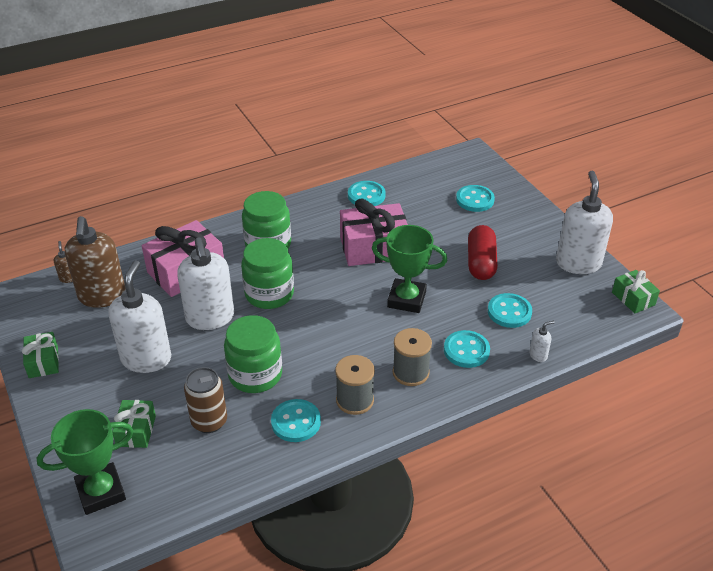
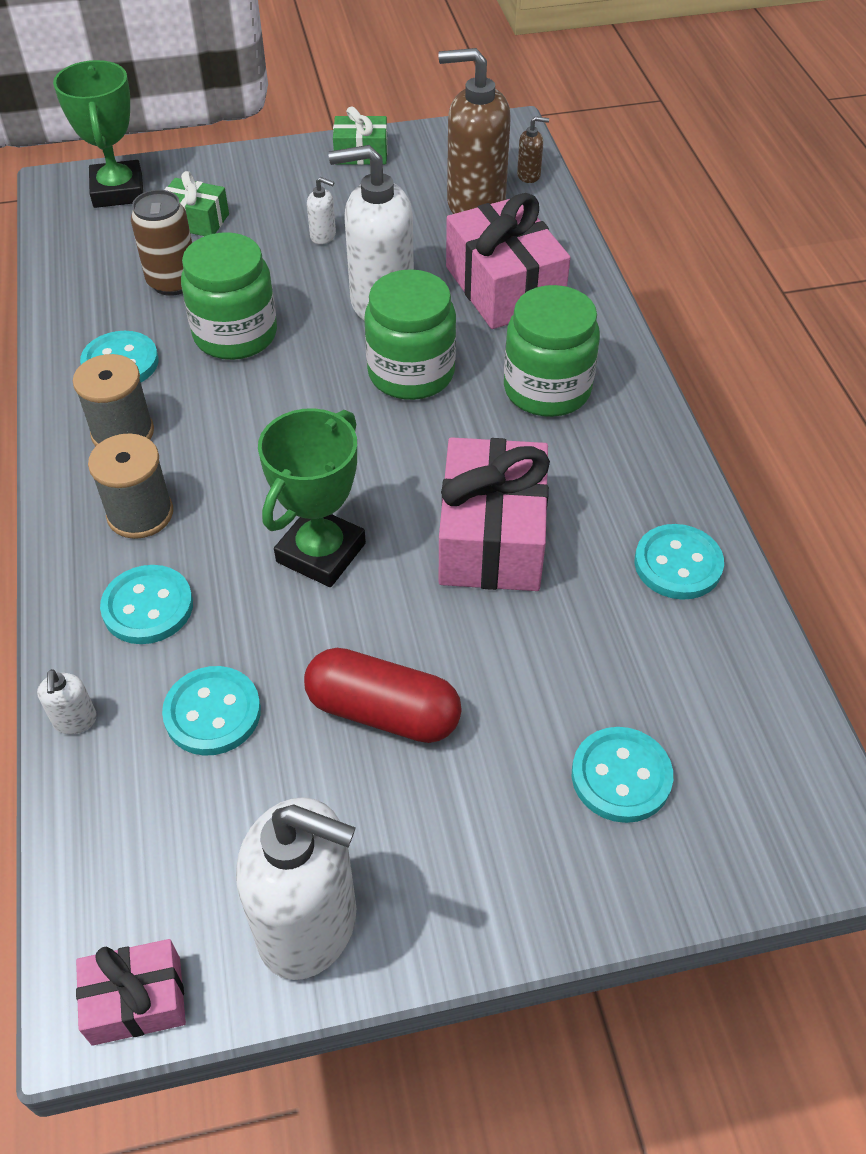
camera: 105 degrees right, 10 degrees up
white soap dispenser [108,260,171,373] -> white soap dispenser [307,177,336,244], size x0.41
green gift [612,270,660,314] -> pink gift [76,939,186,1046]

